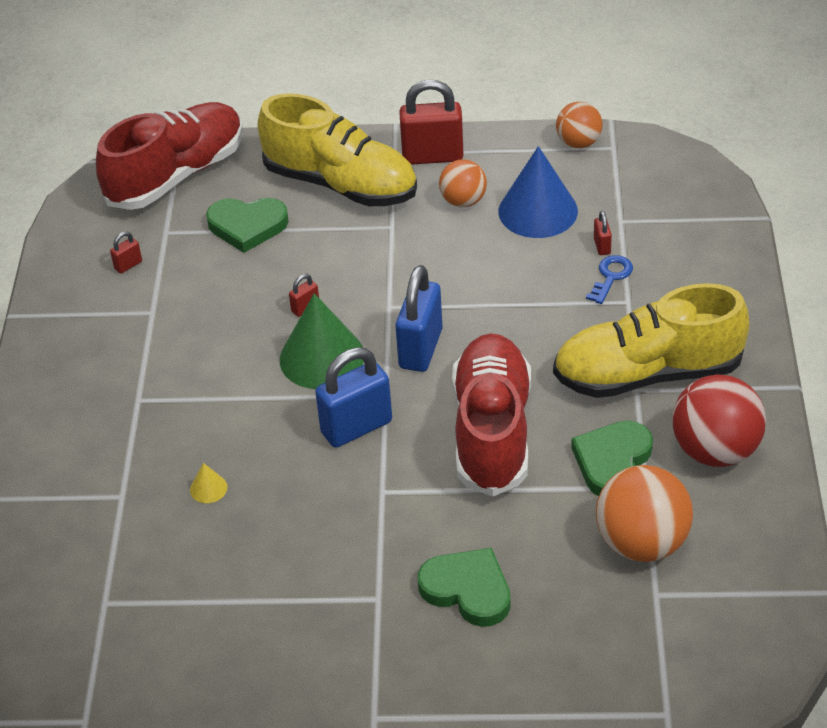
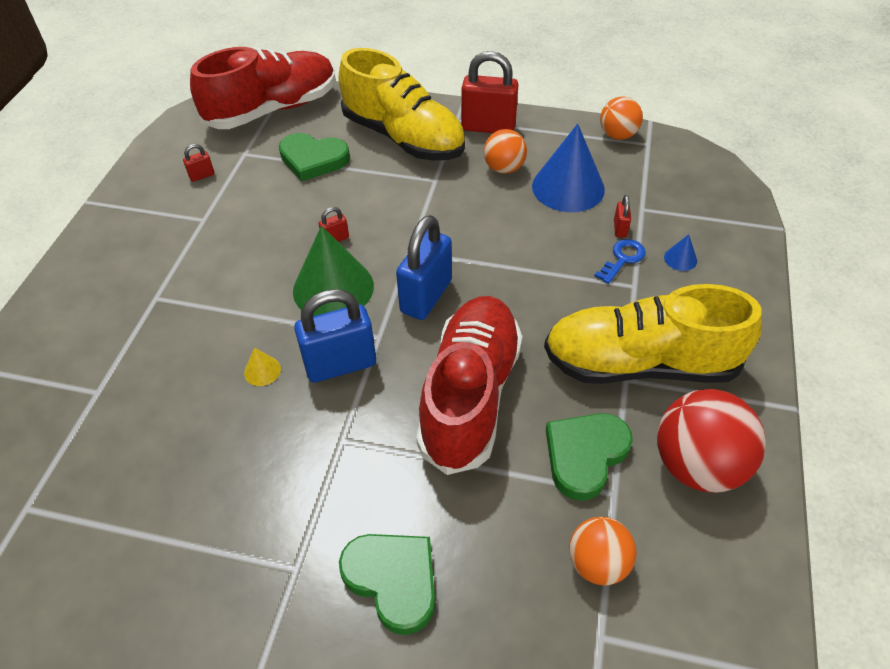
camera: 10 degrees right, 5 degrees up
yellow cone [190,463,227,503] -> yellow cone moved to [244,348,281,386]
orange ball [596,465,693,562] -> orange ball [569,517,637,585], size x0.60
none -> blue cone [664,234,697,271]

